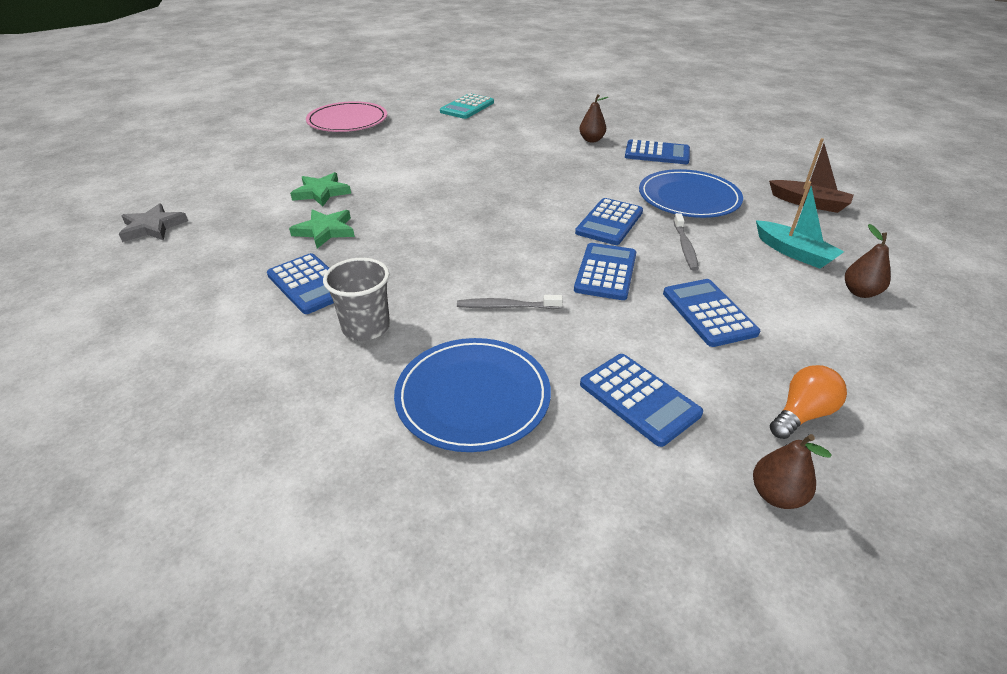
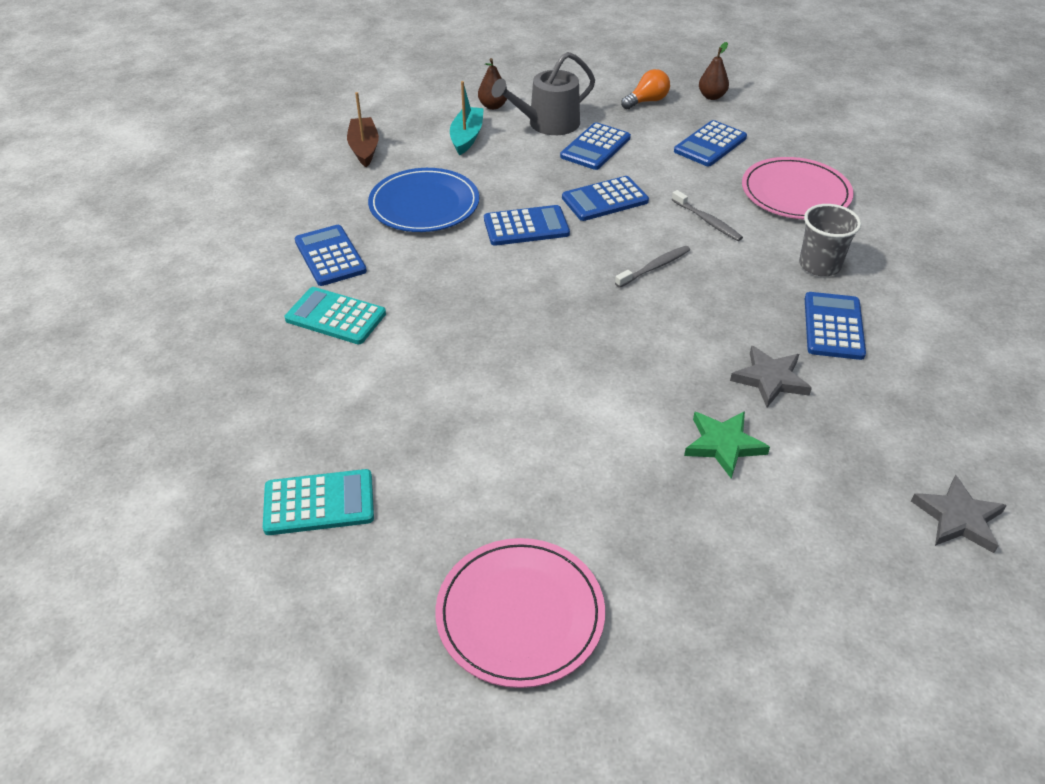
camera: 130 degrees left, 5 degrees up
green star [289,209,355,248] -> grey star [730,345,812,407]
blue plate [394,338,551,452] -> pink plate [742,157,854,219]
brown pear [579,94,608,142] -> turquoise calculator [285,287,386,344]
blue calculator [580,354,703,447] -> blue calculator turned 150 degrees counterclockwise [674,120,747,166]
grey toothbrush [674,213,699,271] -> grey toothbrush moved to [615,246,690,288]
orange light bulb [770,365,847,439] -> orange light bulb turned 135 degrees clockwise [621,69,670,109]
none -> grey watering can [491,52,595,135]

